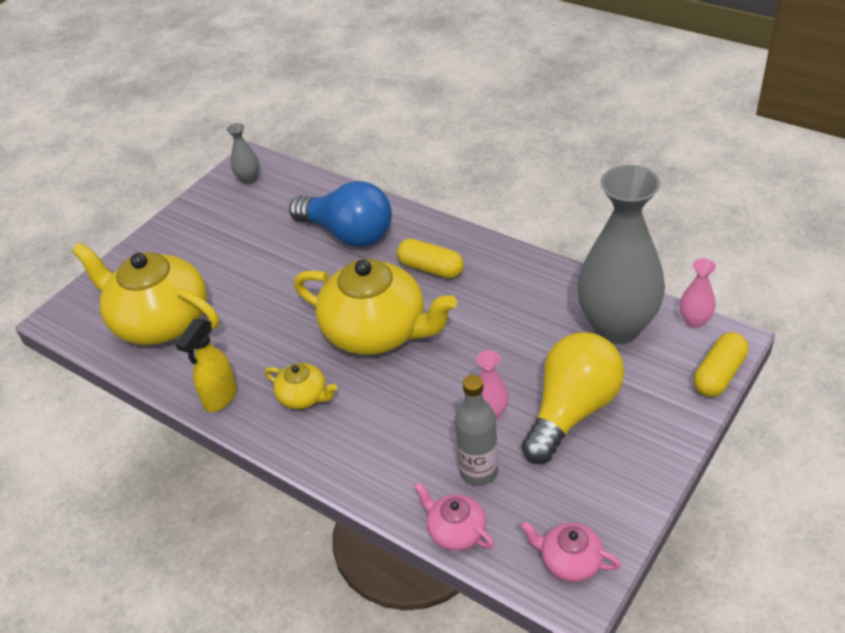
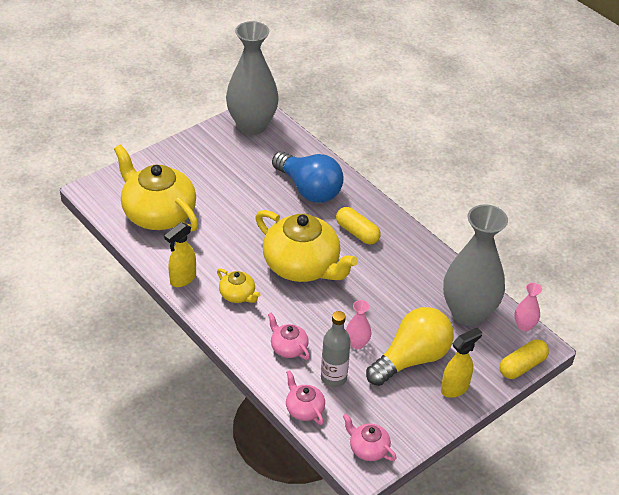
camera: 10 degrees right, 0 degrees up
grey vase [227,123,259,184] -> grey vase [226,21,279,135], size x2.41
none -> pink teapot [268,313,310,360]
none -> yellow spray bottle [441,328,482,398]

